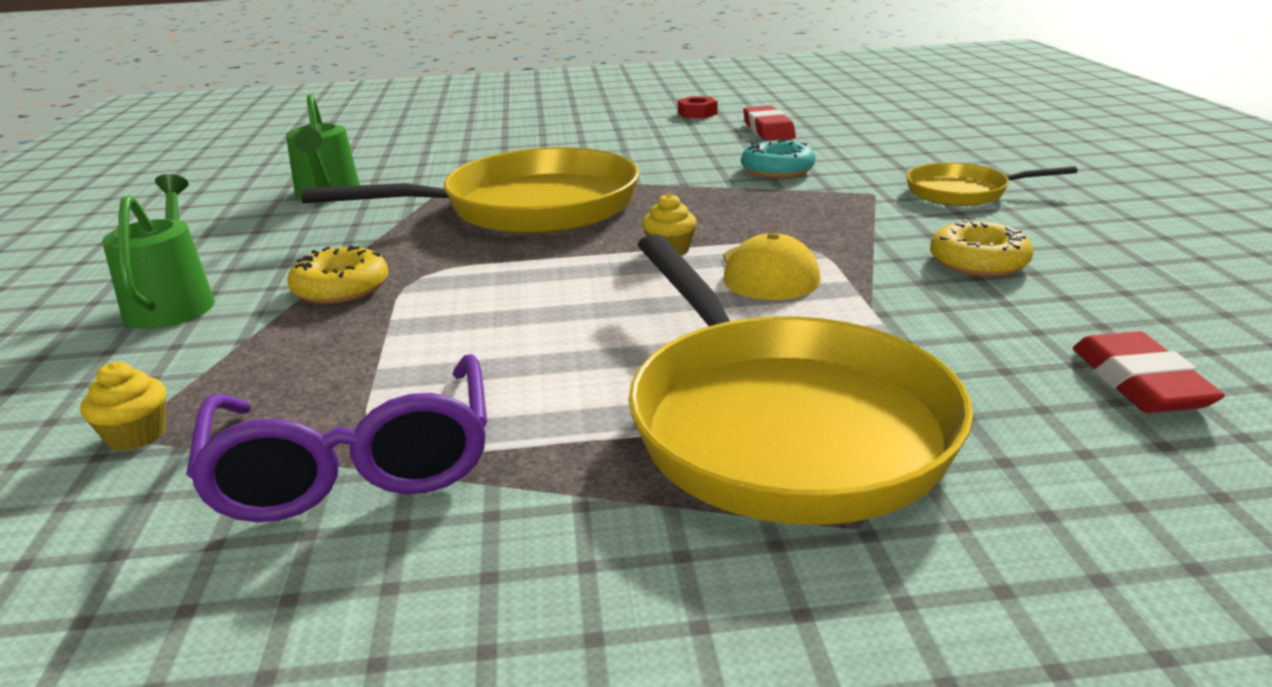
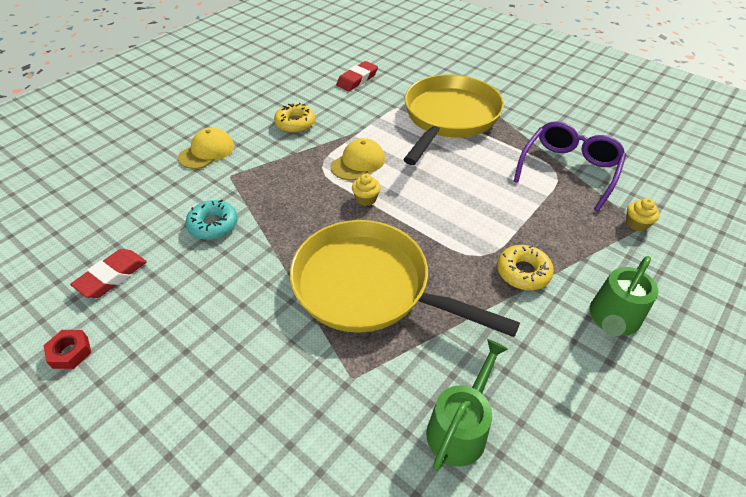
camera: 135 degrees left, 20 degrees up
yellow pan [906,163,1078,206] -> yellow cap [178,128,234,169]

